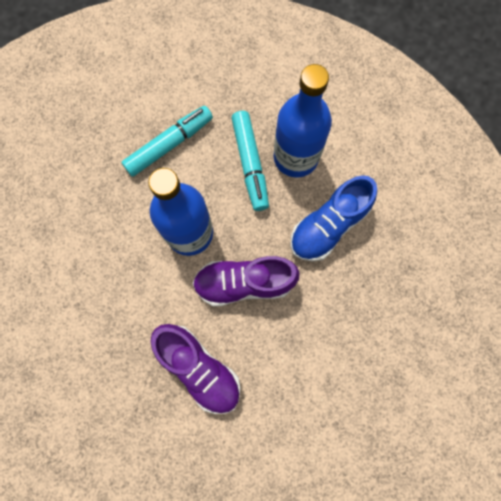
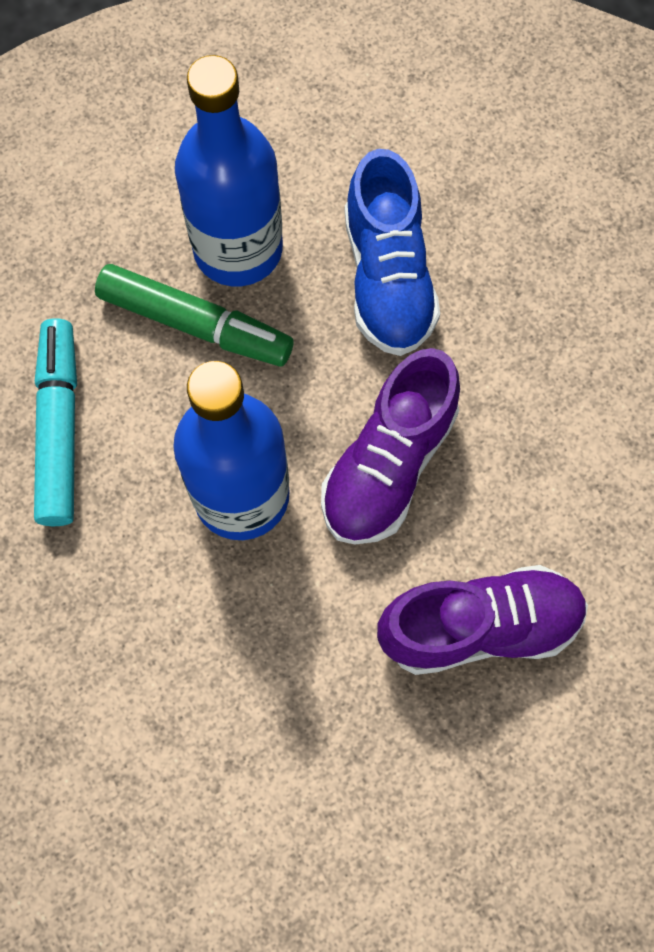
camera: 55 degrees left, 5 degrees down
turquoise marker [231,111,269,211] -> green marker [95,264,294,367]

